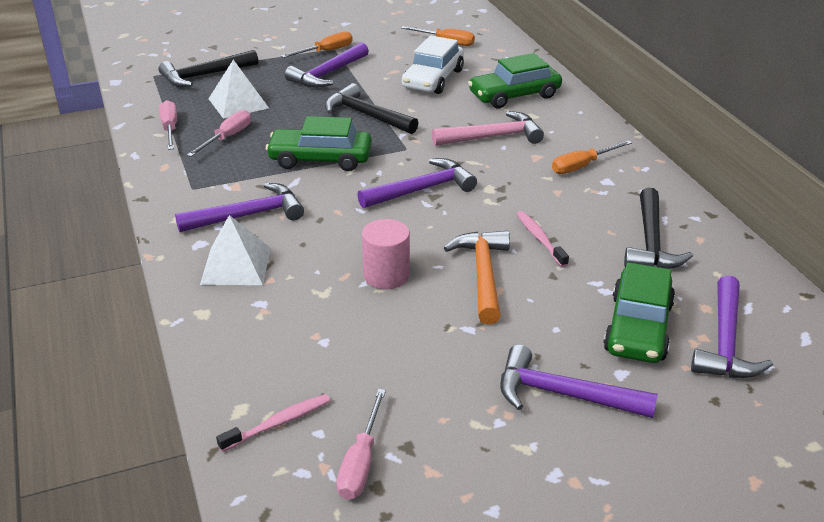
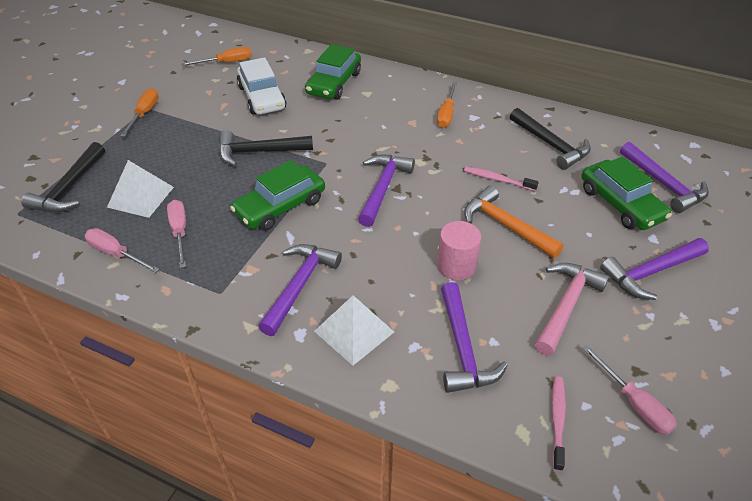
camera: 45 degrees left, 10 degrees up
purple hammer [285,42,369,88] -> purple hammer moved to [441,282,508,393]
pink hammer [432,111,544,146] -> pink hammer moved to [535,263,609,356]

